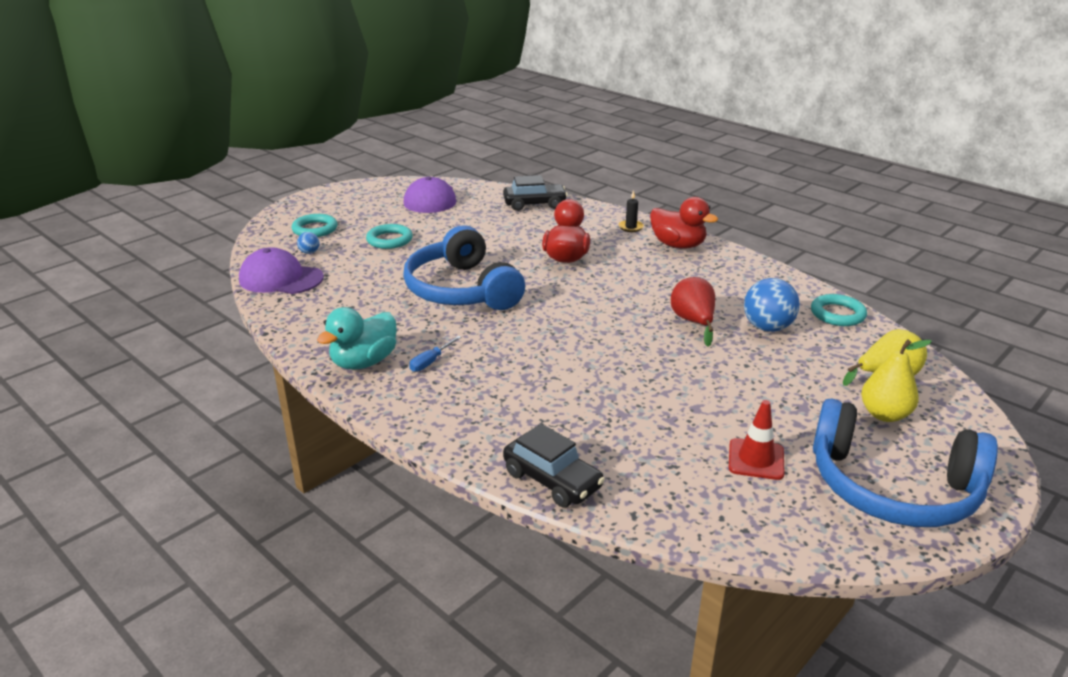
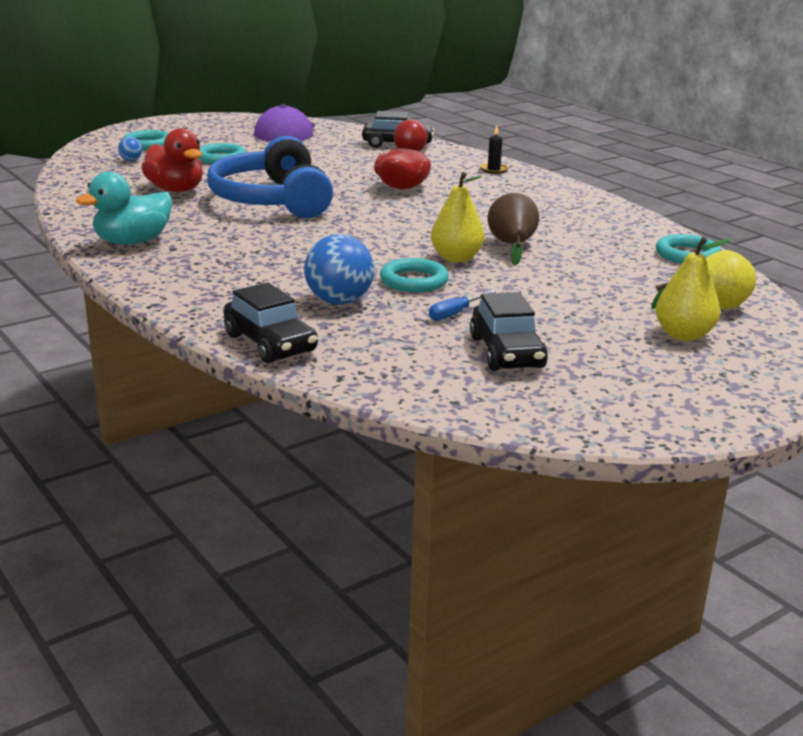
camera: 10 degrees right, 5 degrees down
purple cap [239,247,324,294] -> none
blue screwdriver [409,336,461,372] -> blue screwdriver moved to [429,290,496,321]
red duck [650,197,718,249] -> red duck moved to [141,128,203,192]
red pear [671,277,715,347] -> brown pear [487,193,539,265]
red traffic cone [729,400,785,480] -> black car [470,292,548,371]
blue ball [744,278,800,332] -> blue ball moved to [304,234,374,305]
blue headphones [813,398,998,527] -> none
none -> turquoise ring [380,258,449,292]
none -> yellow pear [431,172,485,262]

